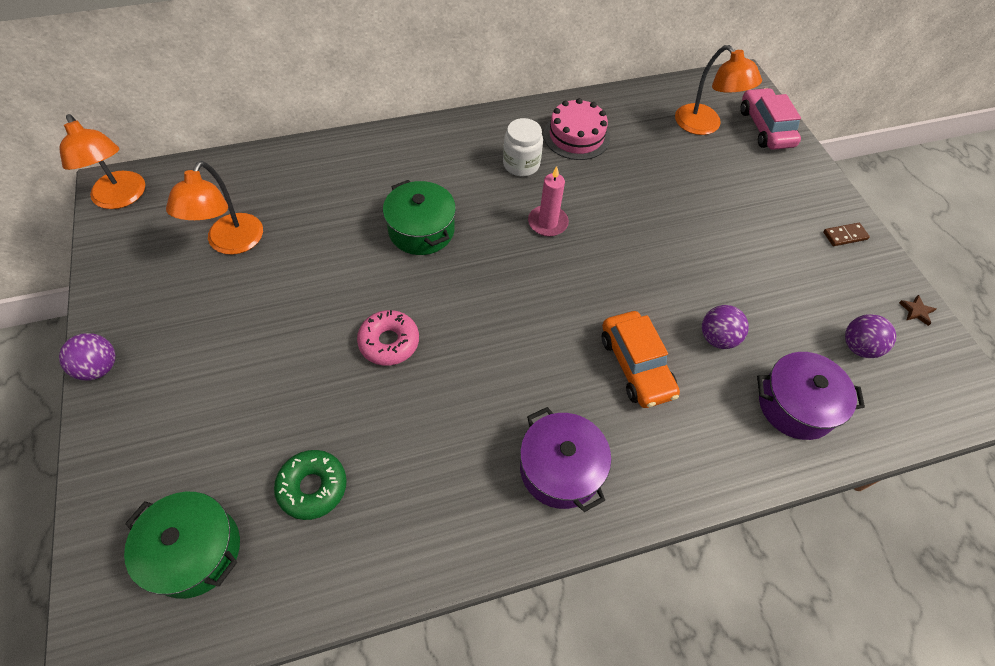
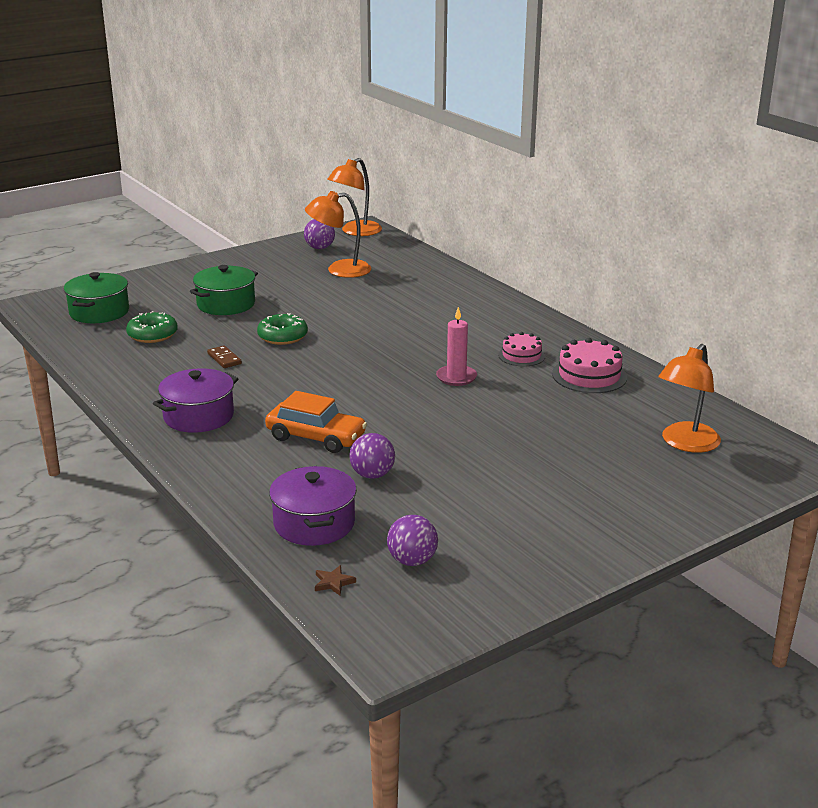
camera: 75 degrees right, 30 degrees down
purple ball [59,333,115,381] -> purple ball moved to [304,219,335,249]
pink donut [357,310,419,366] -> green donut [257,313,308,345]
green pot [383,180,456,255] -> green pot moved to [190,265,258,315]
white jar [503,118,543,176] -> pink cake [498,332,545,366]
orange car [602,311,680,408] -> orange car turned 120 degrees counterclockwise [265,391,367,453]
pink car [740,88,801,150] -> none
brown domino [823,223,870,246] -> brown domino moved to [207,345,242,368]
brown star [899,295,936,326] -> brown star moved to [315,565,356,596]

